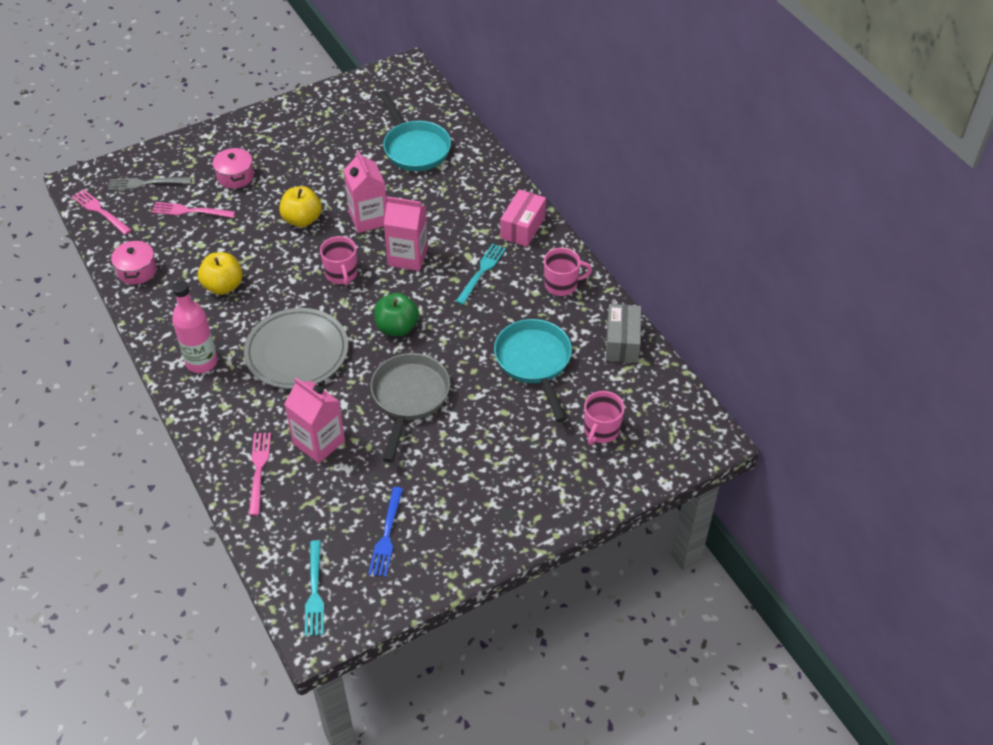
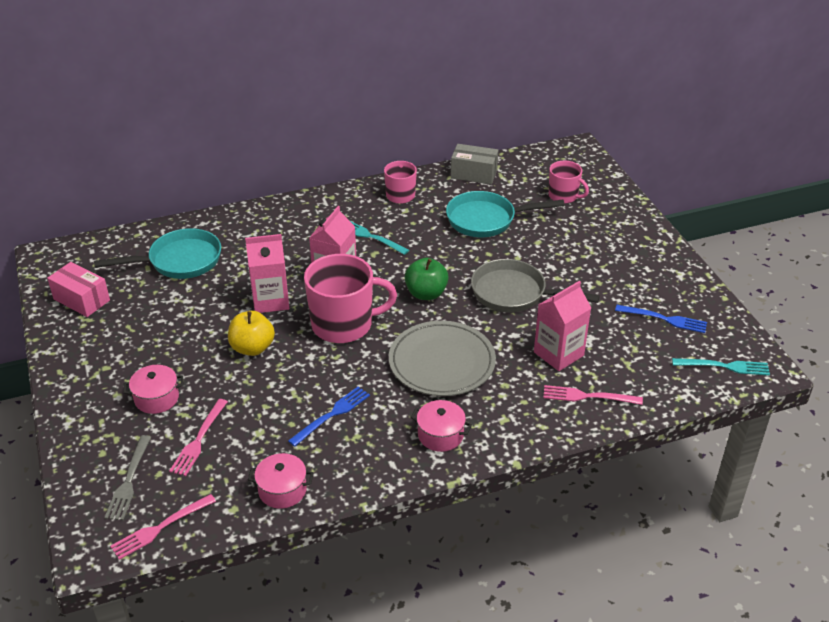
camera: 80 degrees left, 10 degrees down
pink bottle [172,281,218,373] -> pink pot [410,400,472,452]
yellow apple [198,252,243,295] -> blue fork [288,386,370,447]
pink mug [320,236,358,286] -> pink mug [304,254,397,343], size x1.78
pink box [500,189,546,247] -> pink box moved to [47,262,110,317]

